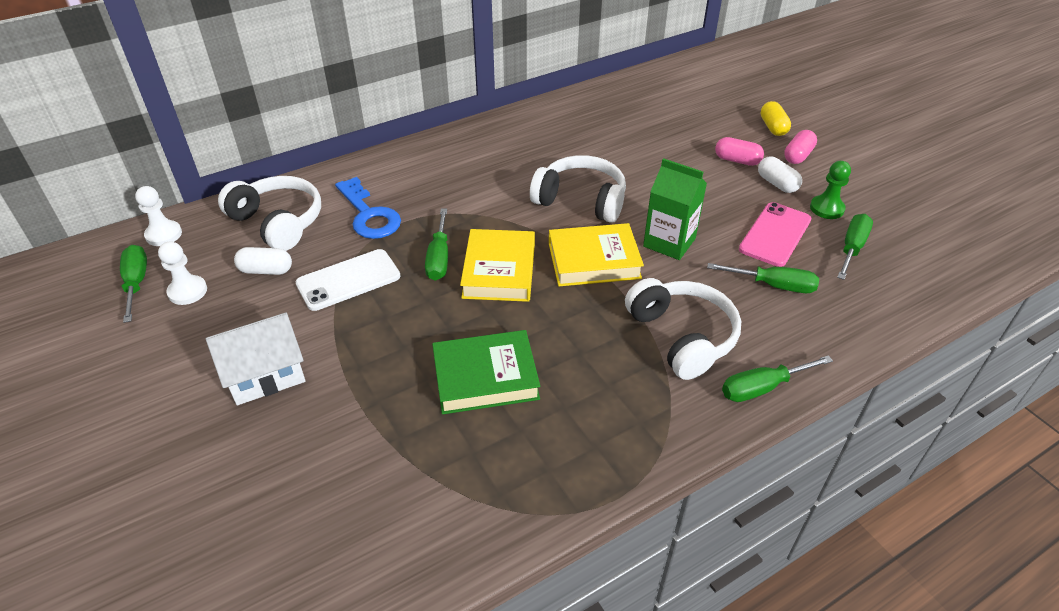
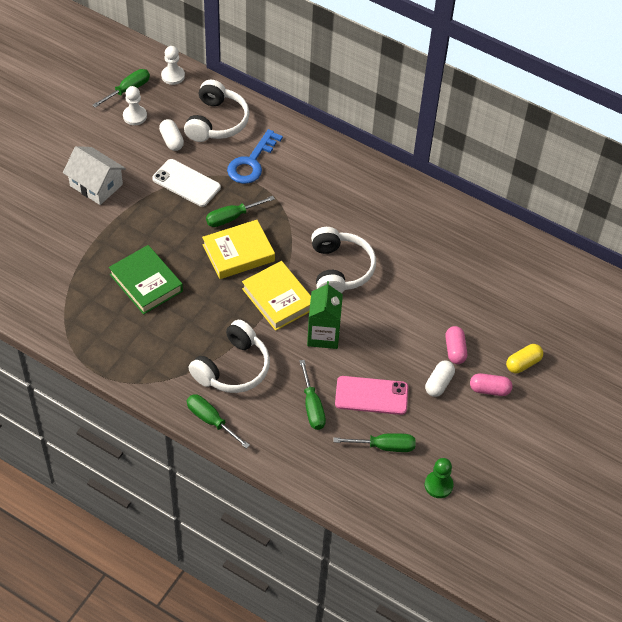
camera: 60 degrees right, 10 degrees up
green pawn [810,161,851,219] -> green pawn moved to [425,458,454,498]

